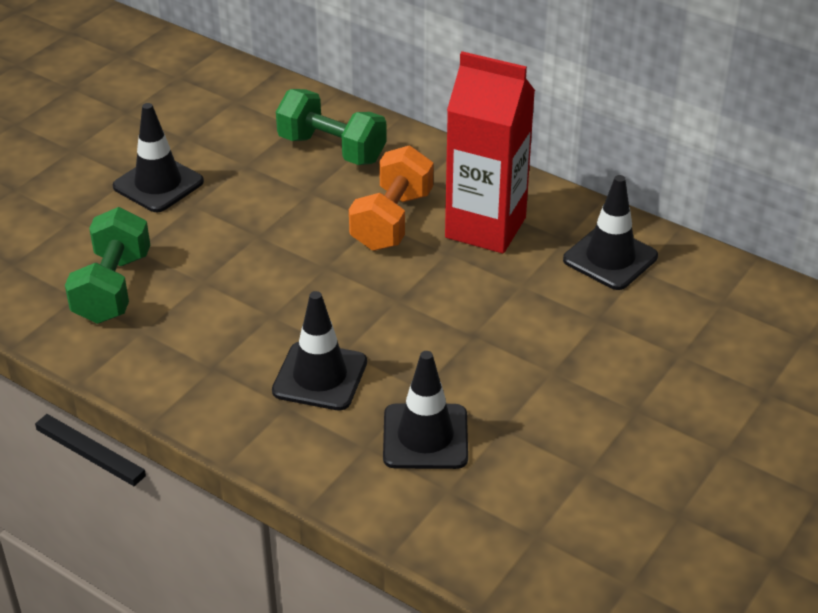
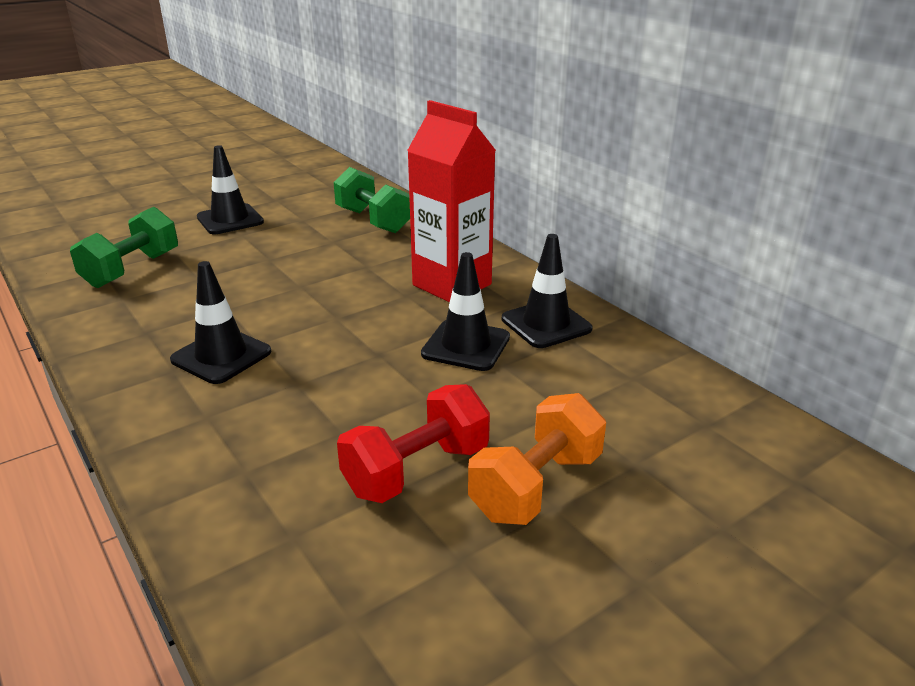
camera: 20 degrees right, 10 degrees down
orange dumbbell [349,145,433,251] -> orange dumbbell moved to [468,393,606,525]
black traffic cone [383,351,468,469] -> black traffic cone moved to [421,252,510,371]
none -> red dumbbell [337,384,490,503]

